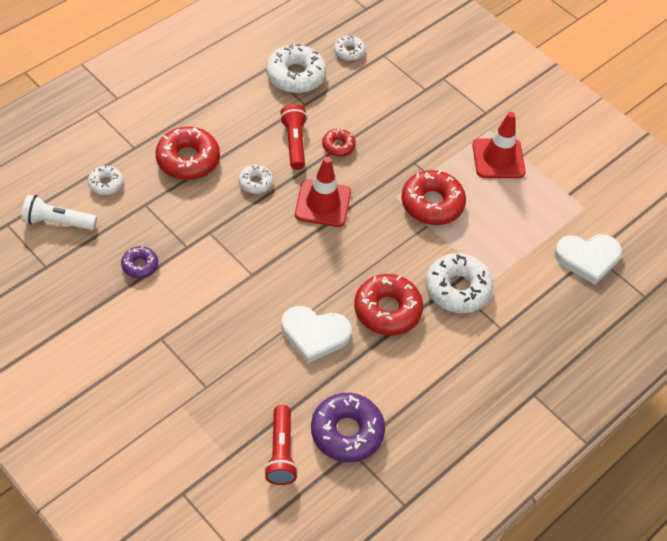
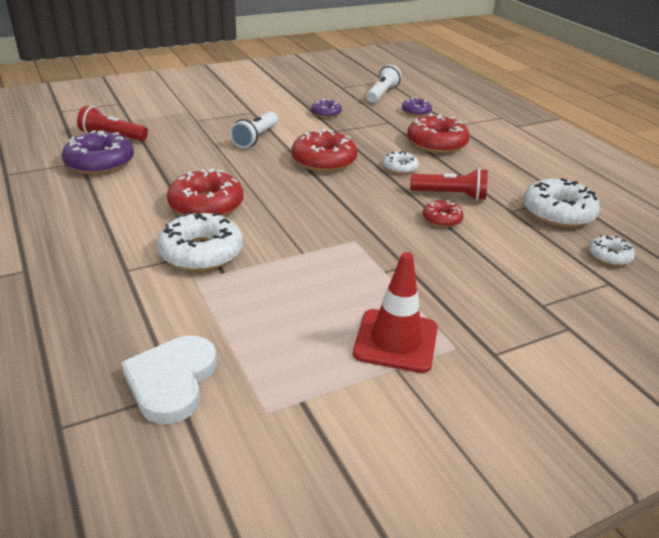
camera: 110 degrees right, 20 degrees down
white donut [88,165,123,195] -> purple donut [402,98,432,116]
white heart [281,306,352,363] -> none
red traffic cone [295,157,351,227] -> none
red donut [401,170,466,225] -> red donut moved to [292,129,357,172]
none -> white flashlight [230,112,278,148]

